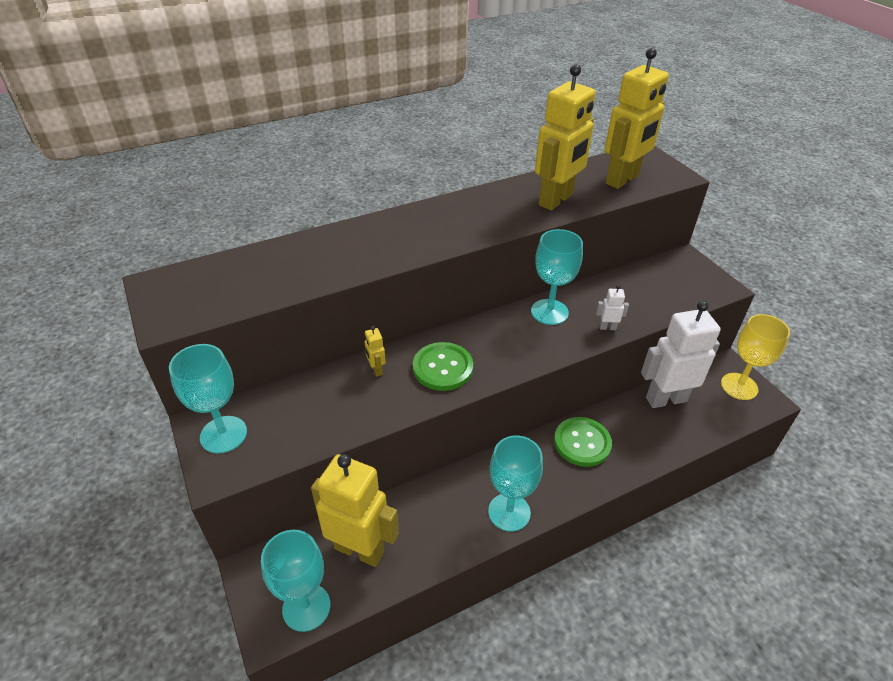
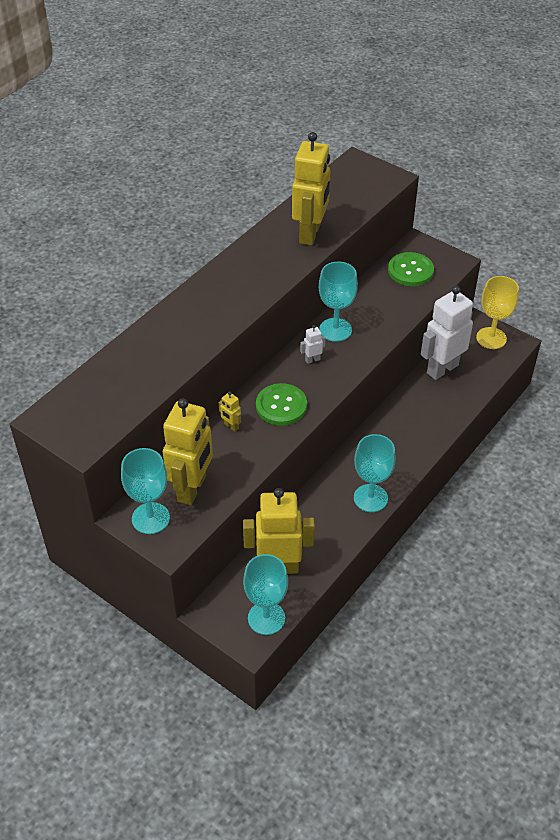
camera: 25 degrees left, 5 degrees up
green button [554,417,612,467] -> green button moved to [388,252,434,286]
white robot [596,285,629,330] -> white robot moved to [300,325,325,364]
yellow robot [604,48,669,189] -> yellow robot moved to [163,398,213,505]

